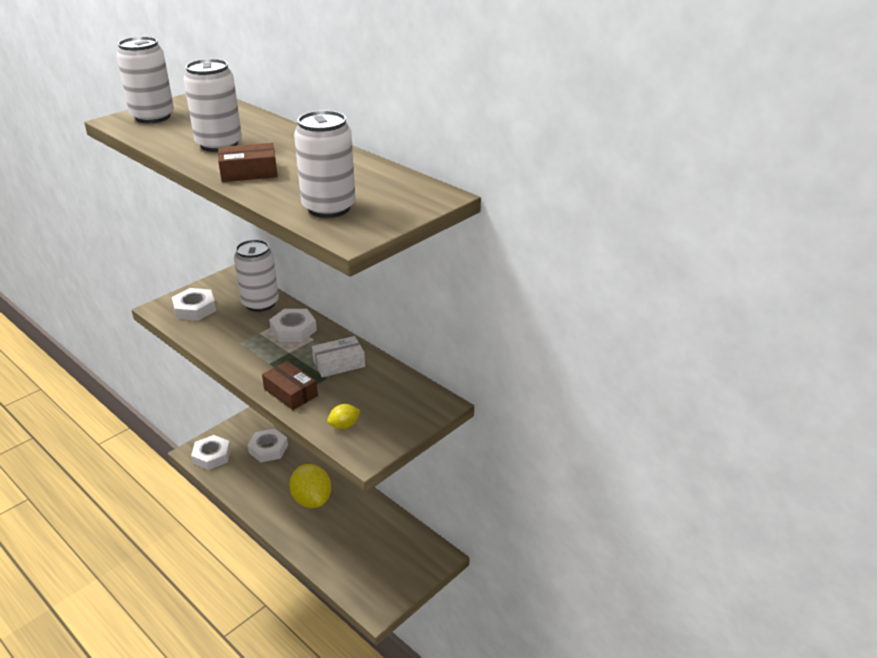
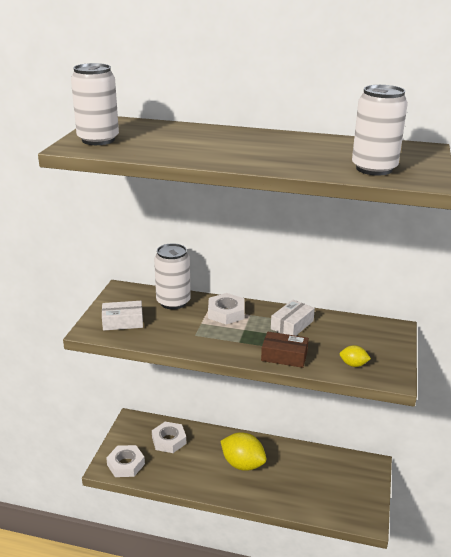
camera: 30 degrees left, 5 degrees down
white nut [172,288,216,321] -> white box [102,301,143,331]
white can [184,59,242,152] -> none
brown box [218,143,278,182] -> none
yellow lemon [327,404,360,429] -> yellow lemon turned 75 degrees clockwise [340,345,371,367]

